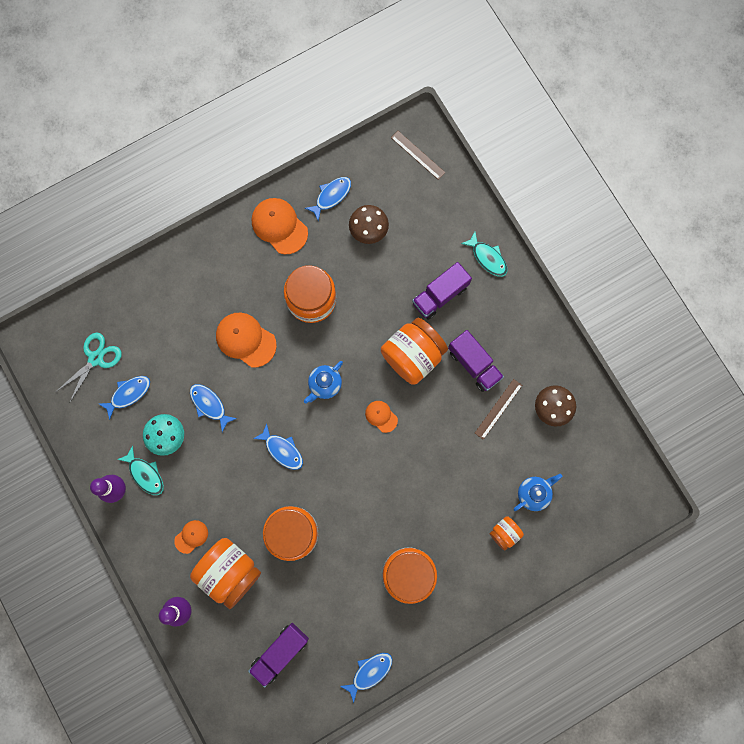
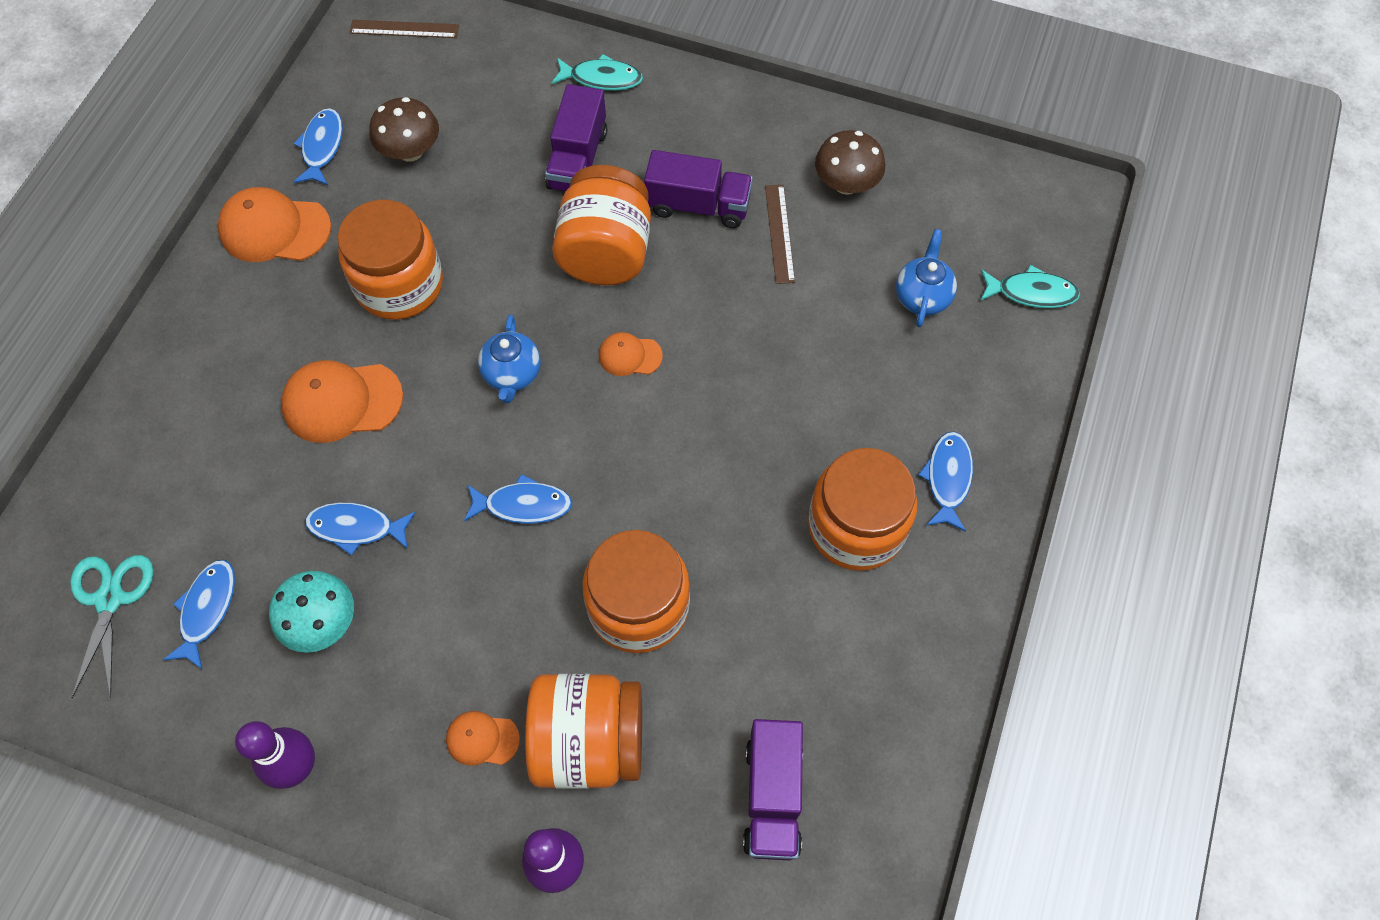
camera: 40 degrees left, 15 degrees down
turquoise fish [117,445,164,495] -> turquoise fish moved to [980,265,1080,308]
orange cap [174,520,208,554] -> orange cap turned 90 degrees counterclockwise [446,711,520,766]
blue fish [340,653,392,703] -> blue fish moved to [918,432,973,532]
orange jar [489,516,524,551] -> none

